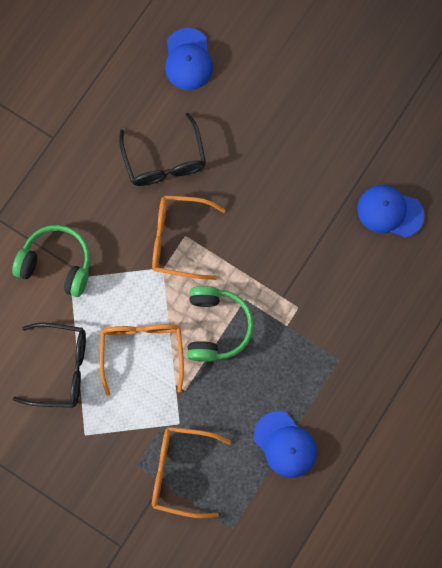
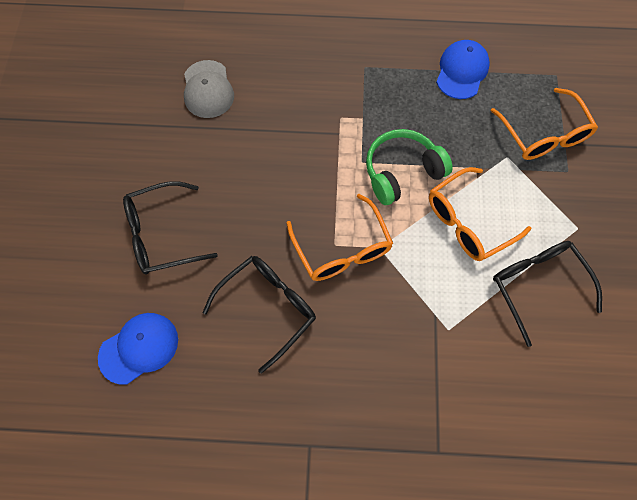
camera: 120 degrees left, 10 degrees down
green headphones [12,225,90,297] -> none
blue cap [357,185,424,238] -> grey cap [184,60,234,118]
none -> black glasses [123,181,218,274]

